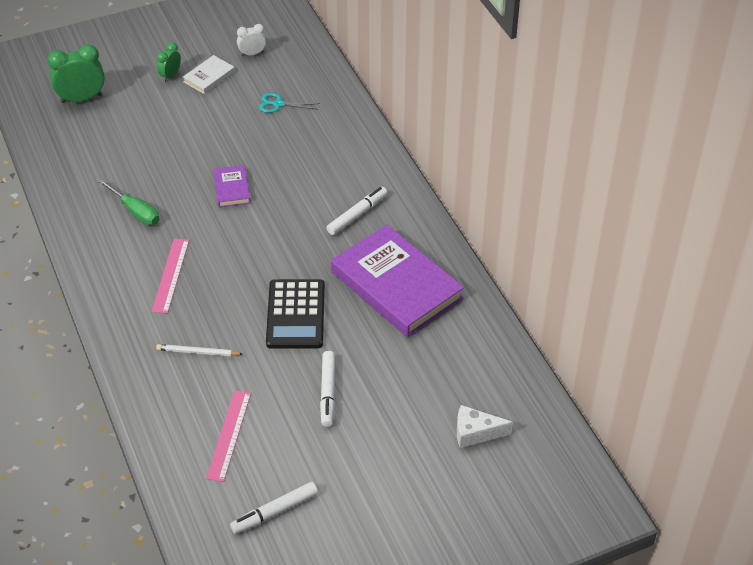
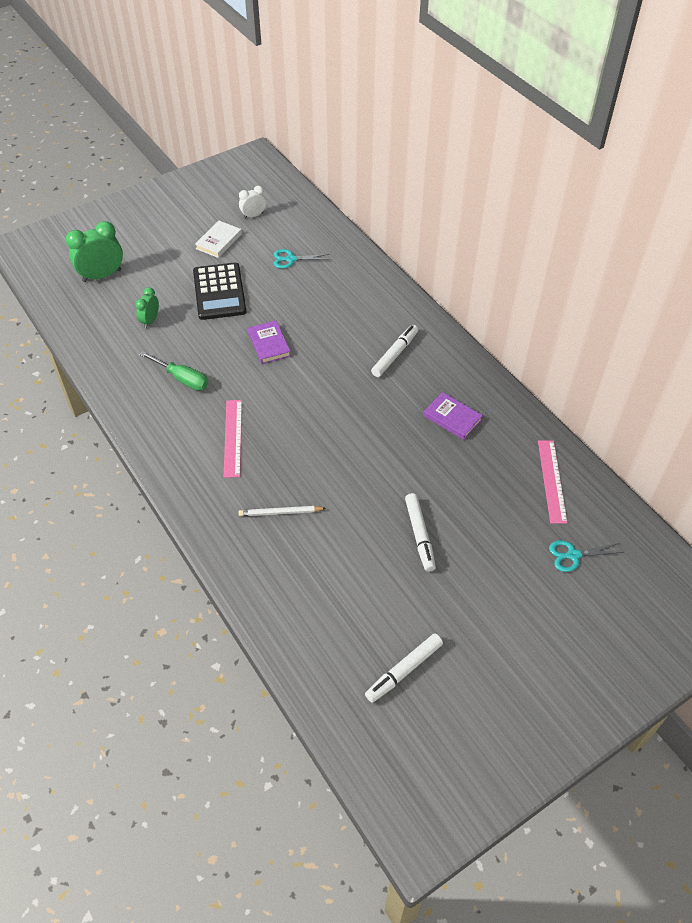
camera: 10 degrees left, 5 degrees up
green clock [157,42,181,82] -> green clock moved to [135,287,159,328]
pink ruler [206,391,251,482] -> pink ruler moved to [538,440,568,524]
black calculator [266,279,325,349] -> black calculator moved to [193,262,247,320]
purple book [331,225,464,337] -> purple book [423,392,483,440], size x0.45
white cheese [457,405,513,448] -> turquoise scissors [549,540,624,572]

